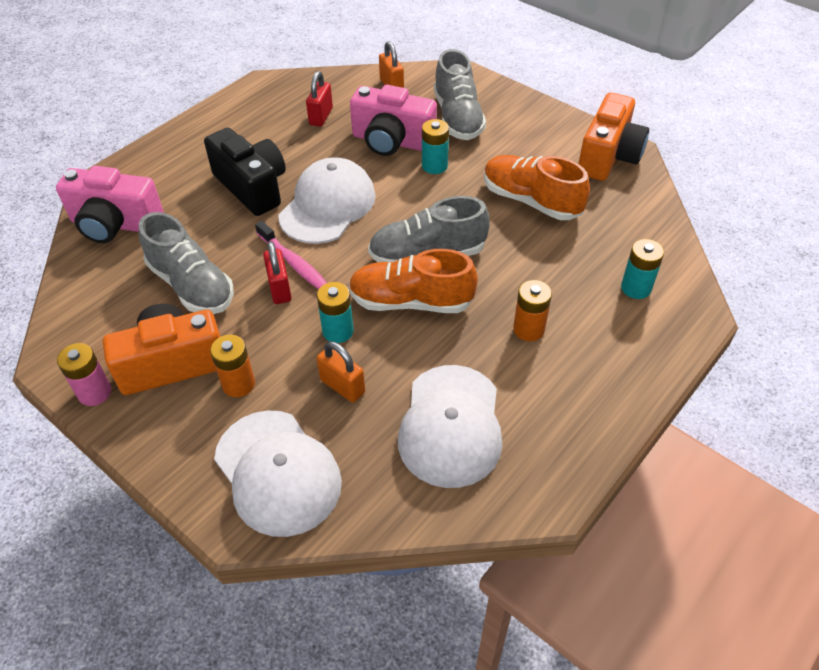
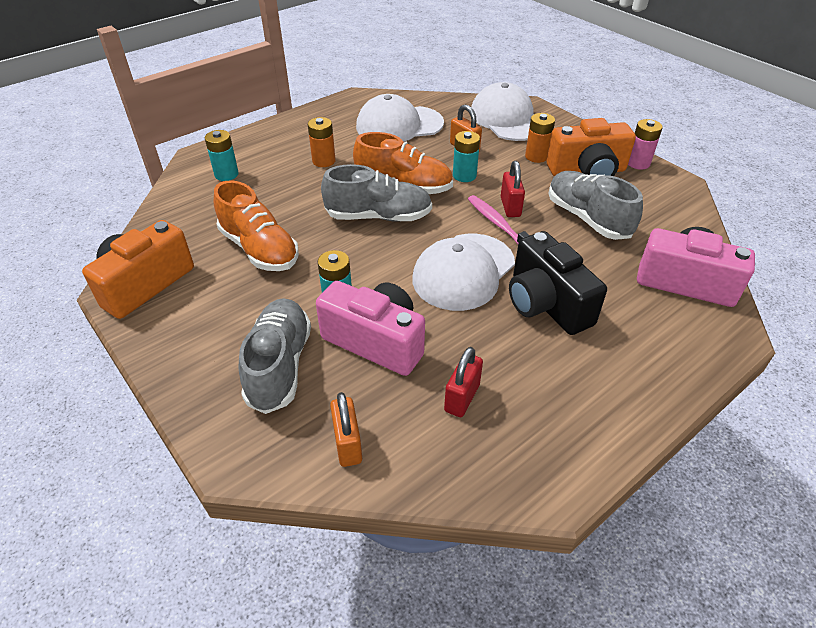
camera: 170 degrees left, 5 degrees down
white cap [398,365,503,488] -> white cap turned 120 degrees counterclockwise [356,94,444,142]

